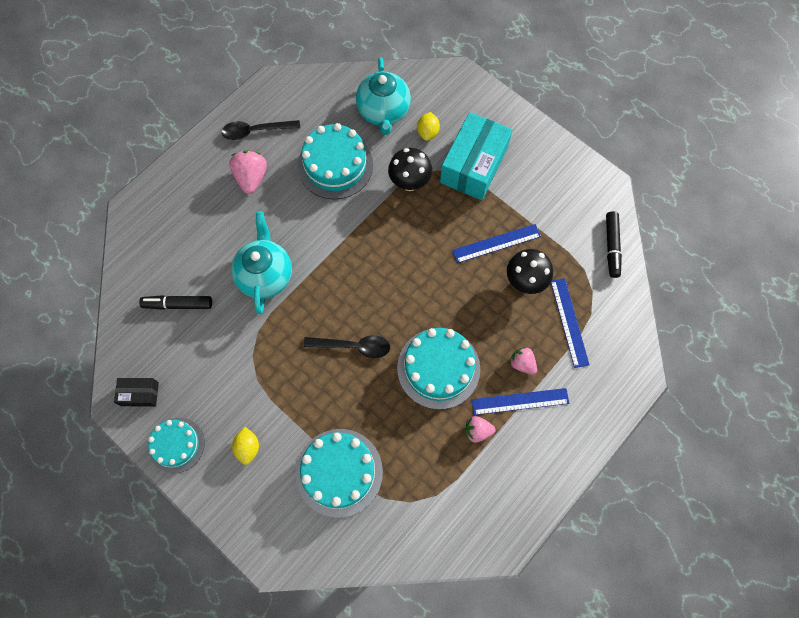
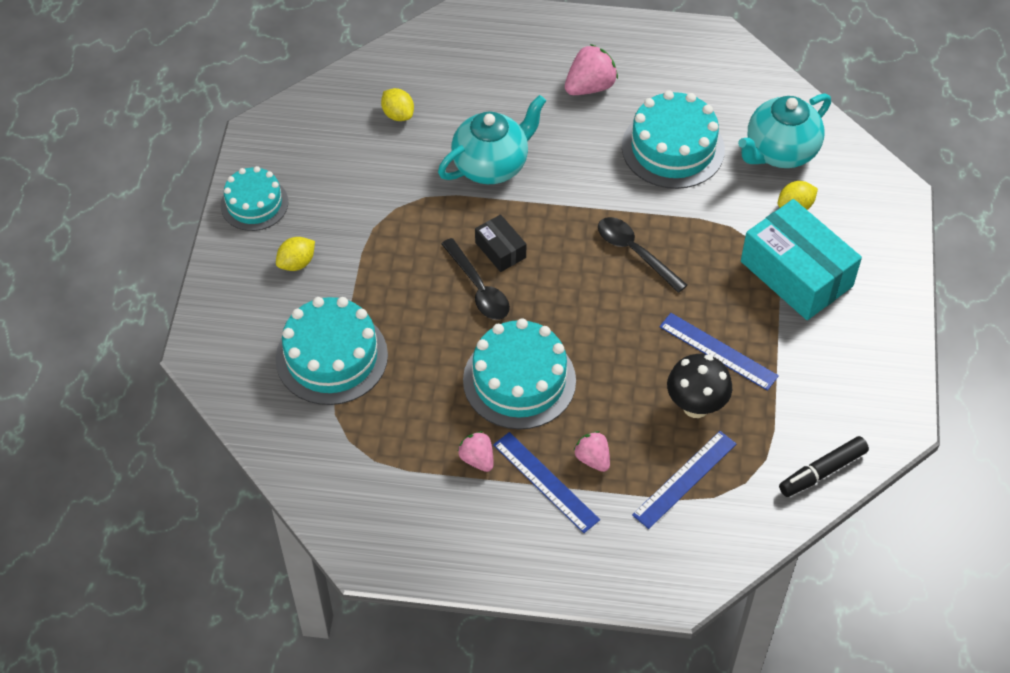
camera: 55 degrees right, 15 degrees down
black box [114,378,159,406] -> black box moved to [475,215,526,272]
black marker [139,295,212,310] -> yellow lemon [381,88,414,121]
black spoon [221,120,300,140] -> black spoon moved to [598,217,687,293]
black mushroom [388,148,432,191] -> none
turquoise box [440,112,513,200] -> turquoise box turned 60 degrees clockwise [741,199,862,320]
pink strawberry [509,347,537,375] -> pink strawberry turned 45 degrees counterclockwise [573,431,610,472]

